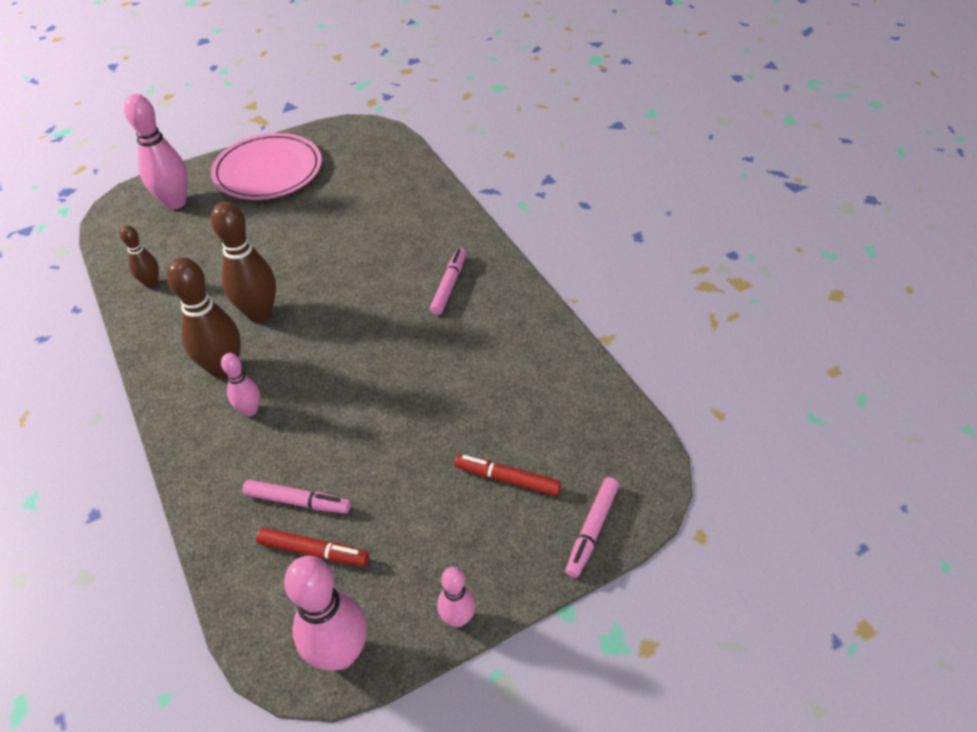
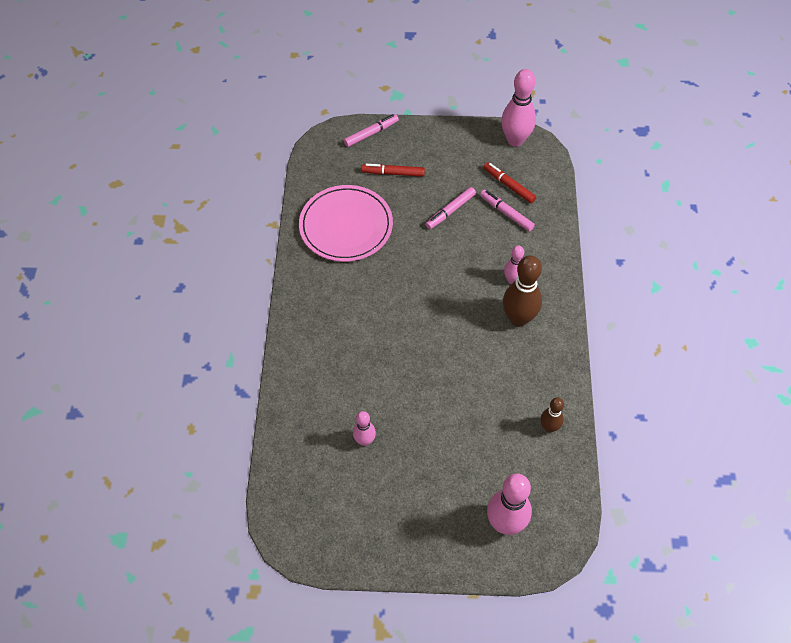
camera: 150 degrees left, 10 degrees up
pink plate [211,133,322,200] -> pink plate moved to [299,185,393,262]
brown bowling pin [211,202,276,323] -> none
pink marker [430,248,466,315] -> pink marker moved to [426,187,476,229]
pink bowling pin [437,567,475,627] -> pink bowling pin moved to [353,411,376,446]
red marker [455,454,561,496] -> red marker turned 135 degrees clockwise [361,164,425,177]

